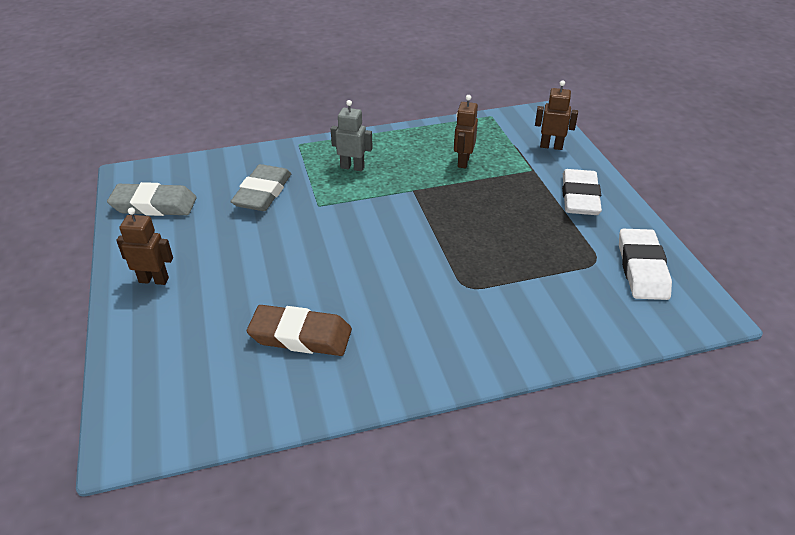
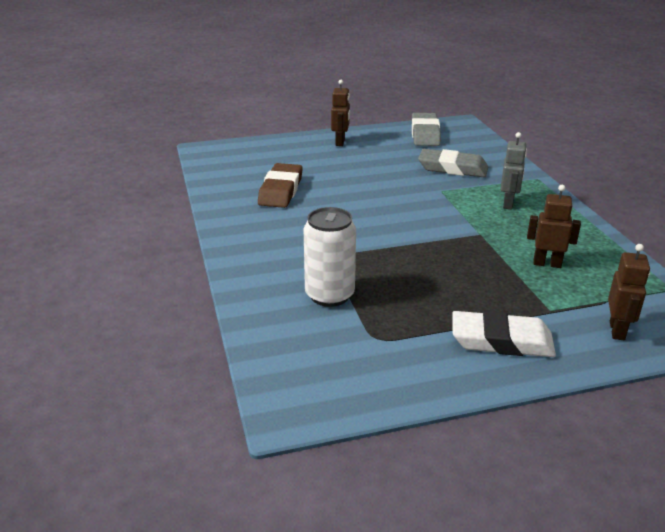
camera: 90 degrees right, 10 degrees down
white eraser [619,229,672,300] -> none
none -> white can [304,207,356,307]

